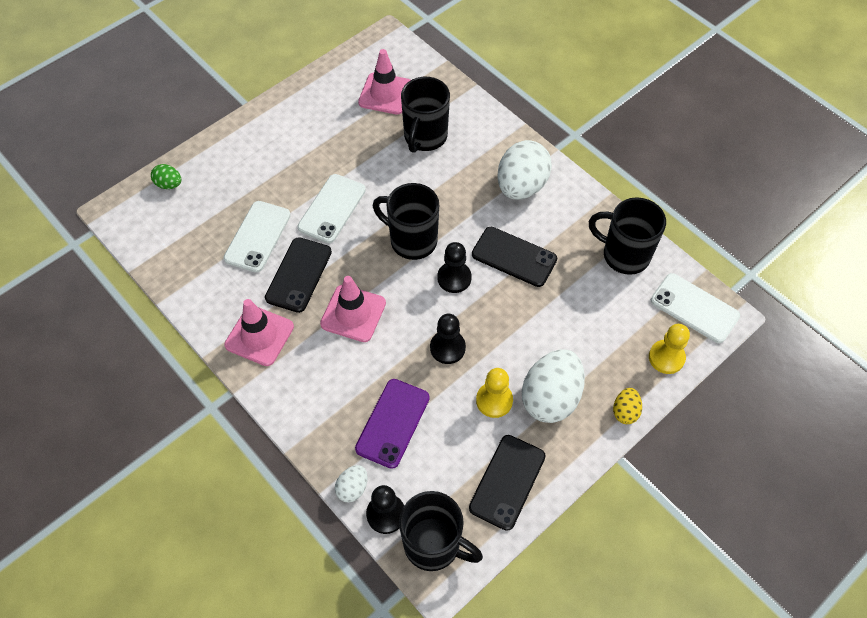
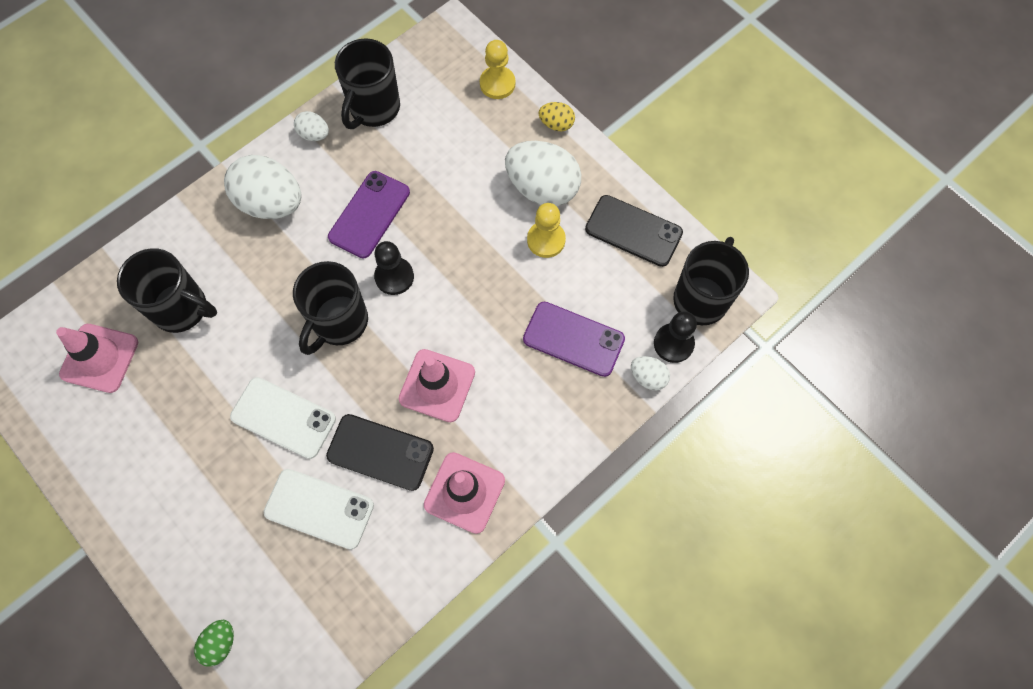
camera: 90 degrees left, 10 degrees up
black pawn [430,314,466,364] -> none
black phone [472,227,557,287] -> purple phone [328,171,410,258]
white phone [651,273,740,343] -> none
none -> white egg [294,111,329,141]

